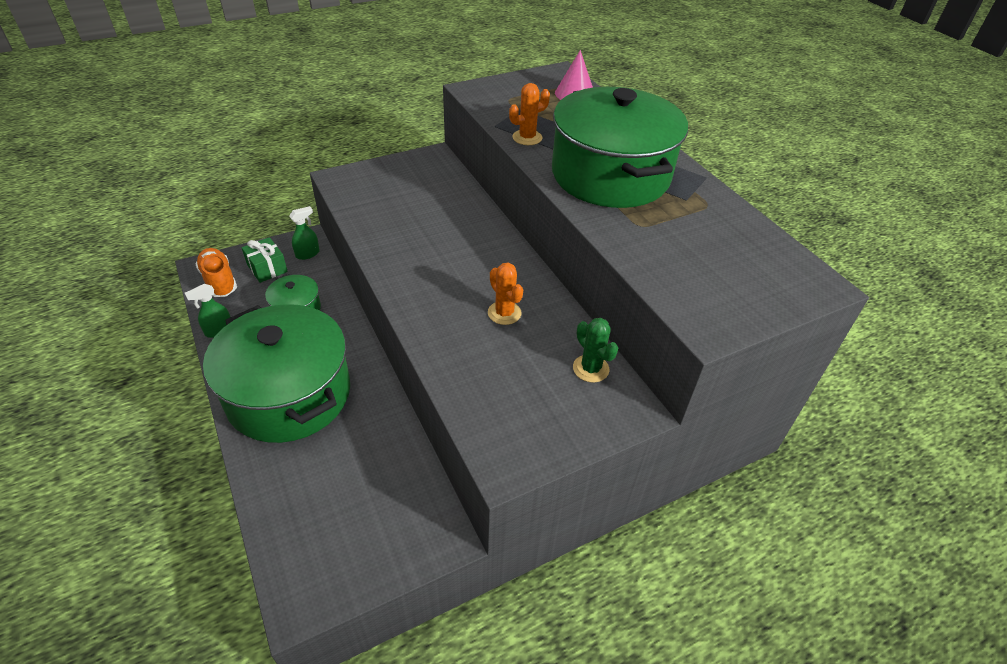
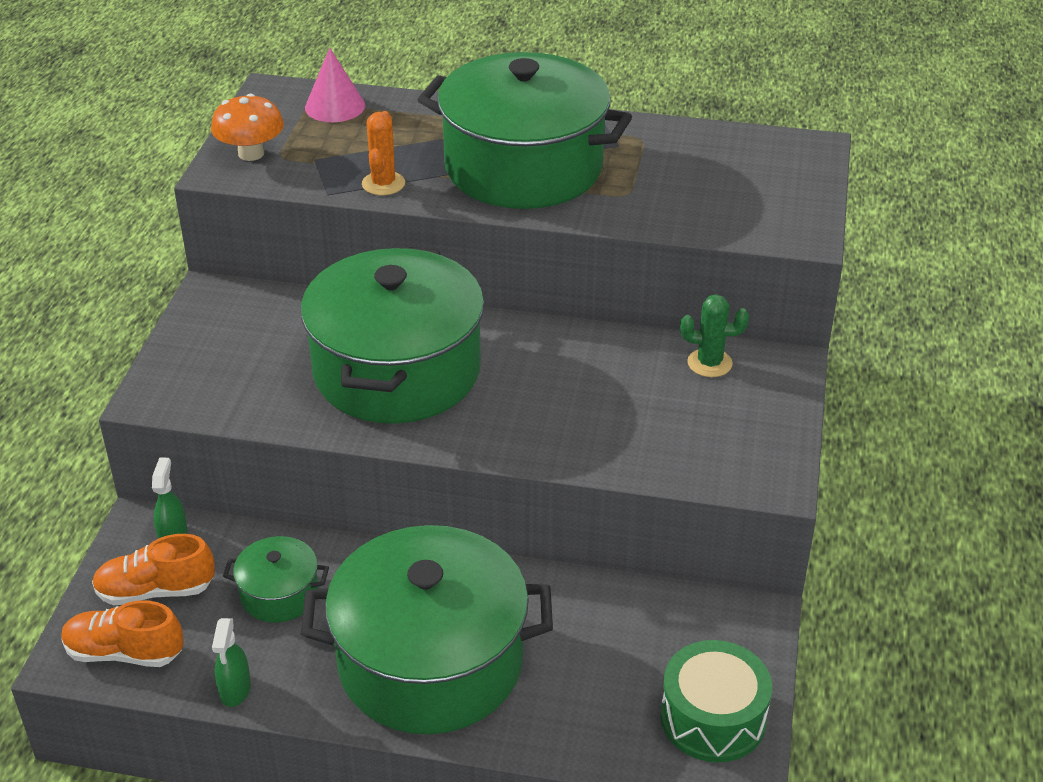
camera: 50 degrees left, 5 degrees down
green gift [242,237,288,283] -> orange shoe [92,534,215,605]
orange cactus [488,263,523,325] -> none
none -> orange mushroom [211,94,284,161]
none -> green pot [301,246,484,424]
none -> green drum [660,640,772,763]

